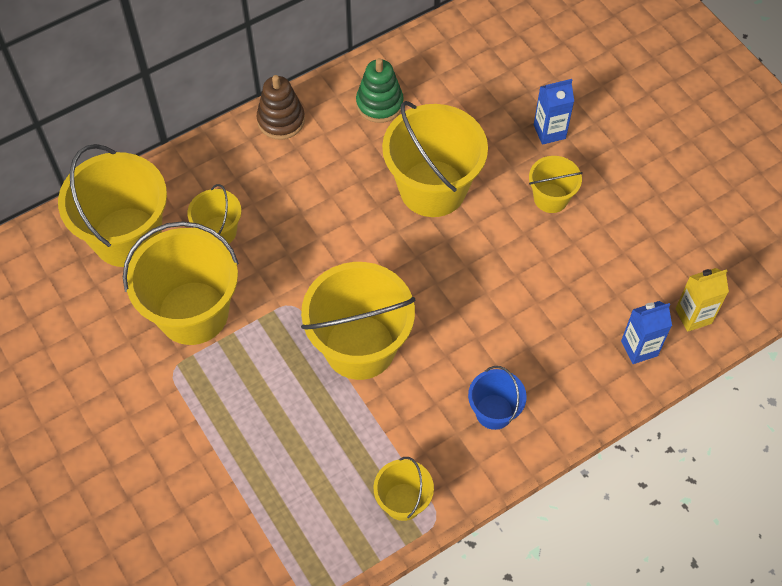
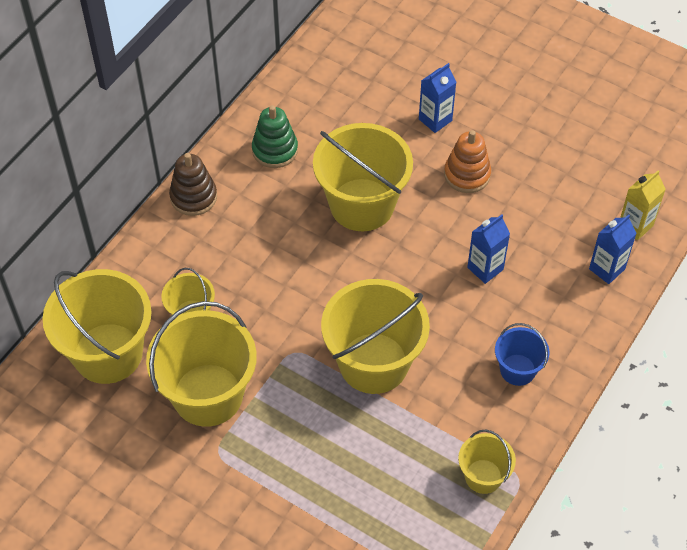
camera: 25 degrees left, 5 degrees down
yellow bucket [529,156,583,213] -> orange stacking toy [444,130,491,193]
none -> blue carton [467,215,510,284]

